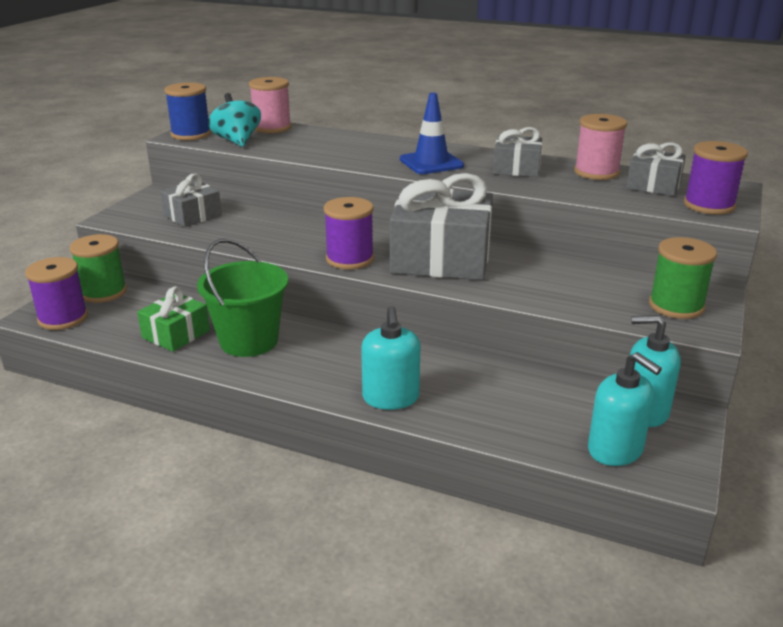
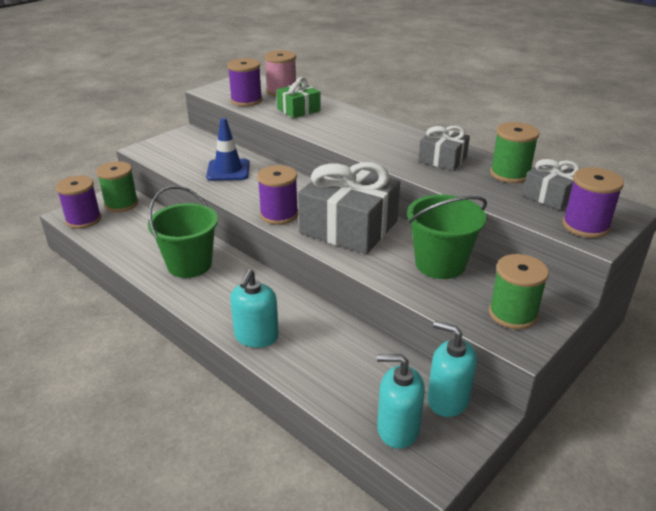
camera: 20 degrees right, 5 degrees up
green gift [137,286,210,352] -> green gift moved to [276,77,321,118]
grey gift [161,174,222,227] -> none
blue spool [164,82,211,140] -> none
turquoise spinning top [208,93,261,147] -> purple spool [227,58,262,106]
blue traffic cone [400,93,464,174] -> blue traffic cone moved to [206,118,250,181]
pink spool [574,114,627,180] -> green spool [490,122,539,183]
turquoise soap dispenser [588,352,662,466] -> turquoise soap dispenser turned 120 degrees clockwise [377,354,425,449]
none -> green bucket [407,195,487,279]

